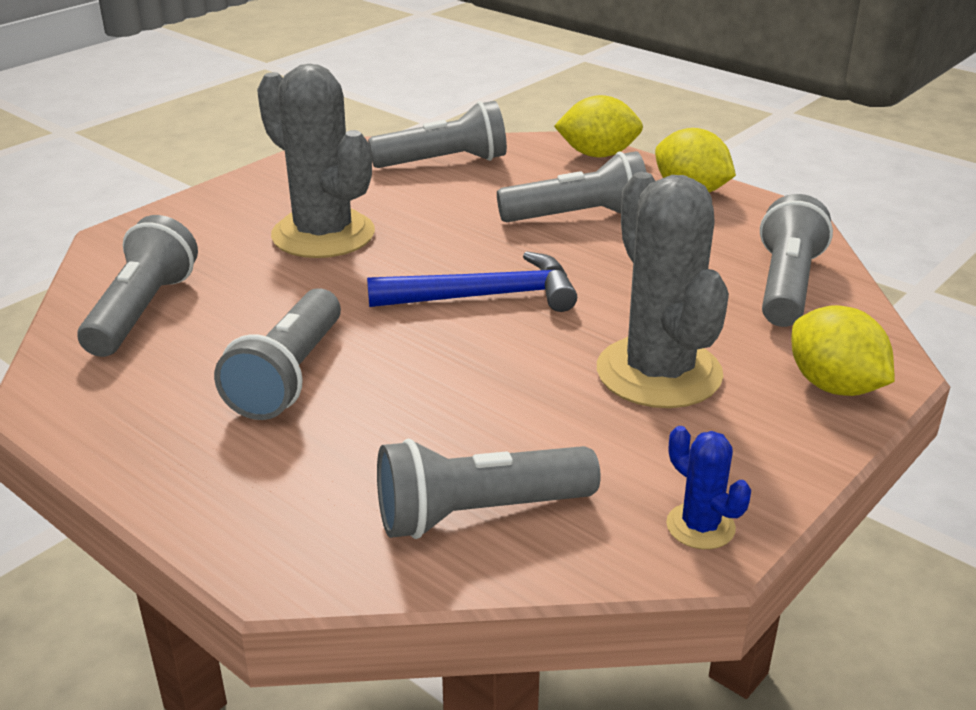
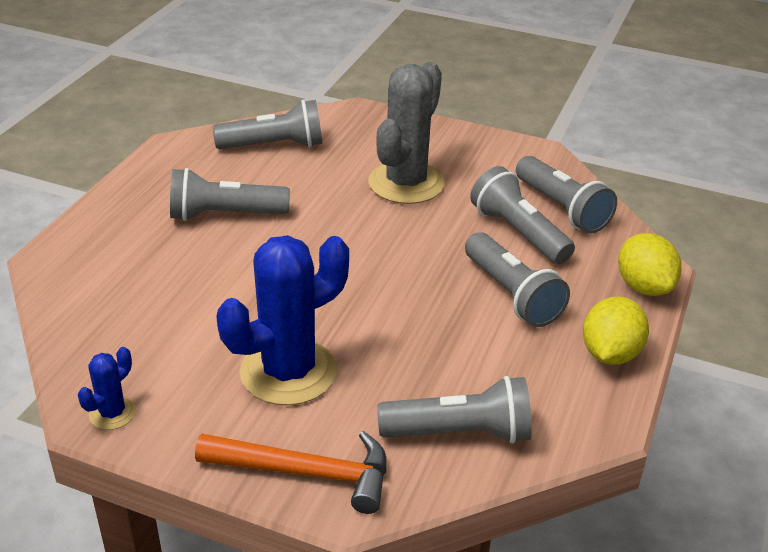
camera: 70 degrees right, 5 degrees up
blue hammer [367,251,577,312] -> none
grey flashlight [377,439,601,539] -> grey flashlight moved to [470,166,575,264]
grey cactus [597,172,729,408] -> blue cactus [216,235,349,405]
yellow lemon [791,305,894,396] -> orange hammer [195,431,386,514]

